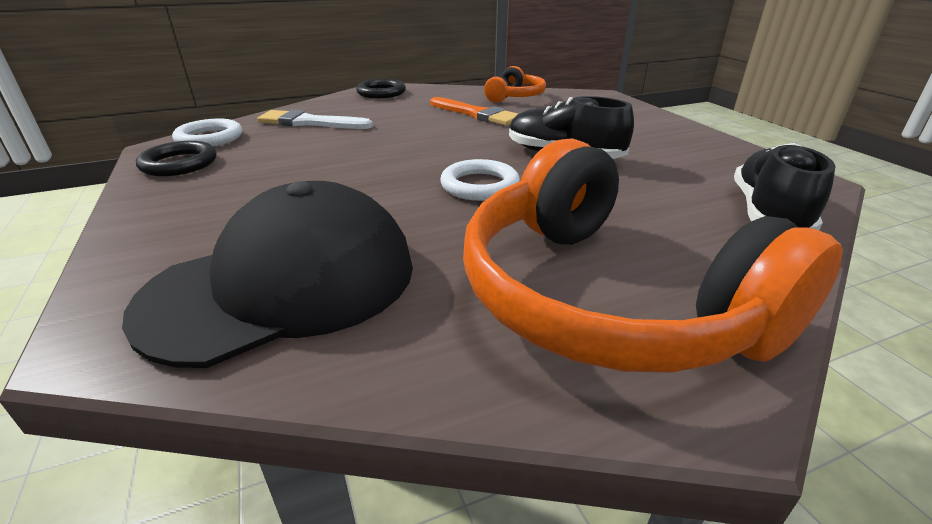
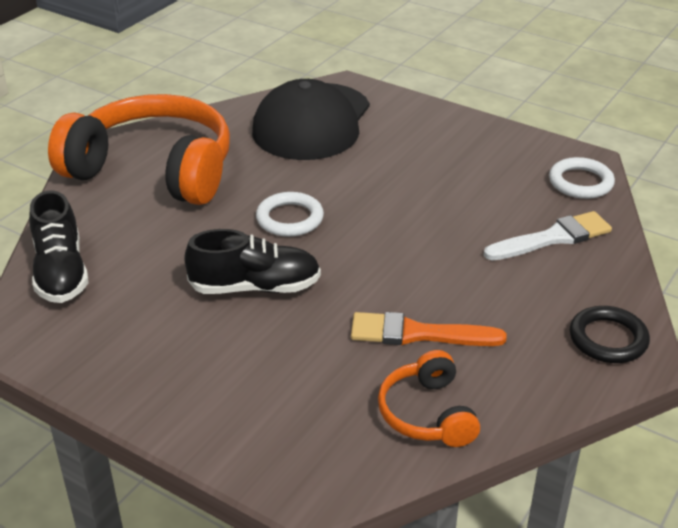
camera: 145 degrees right, 5 degrees up
black ring [136,141,217,176] -> none

